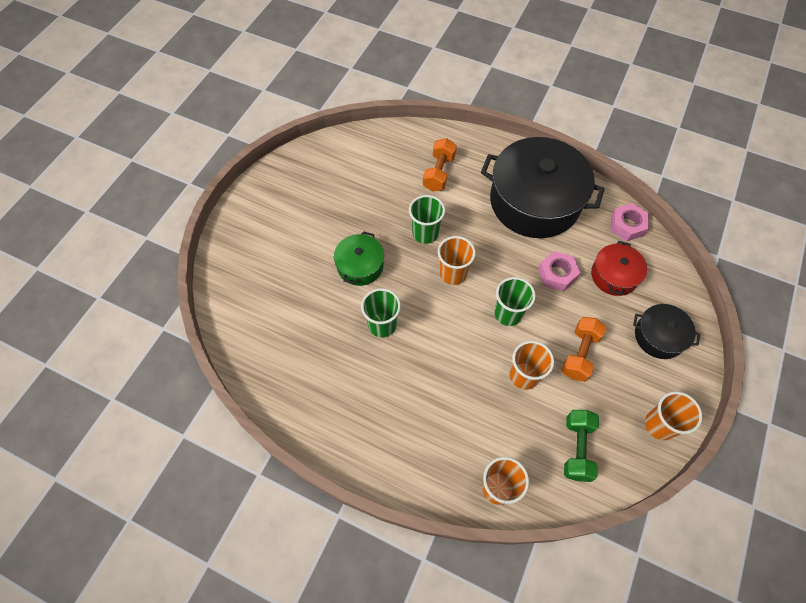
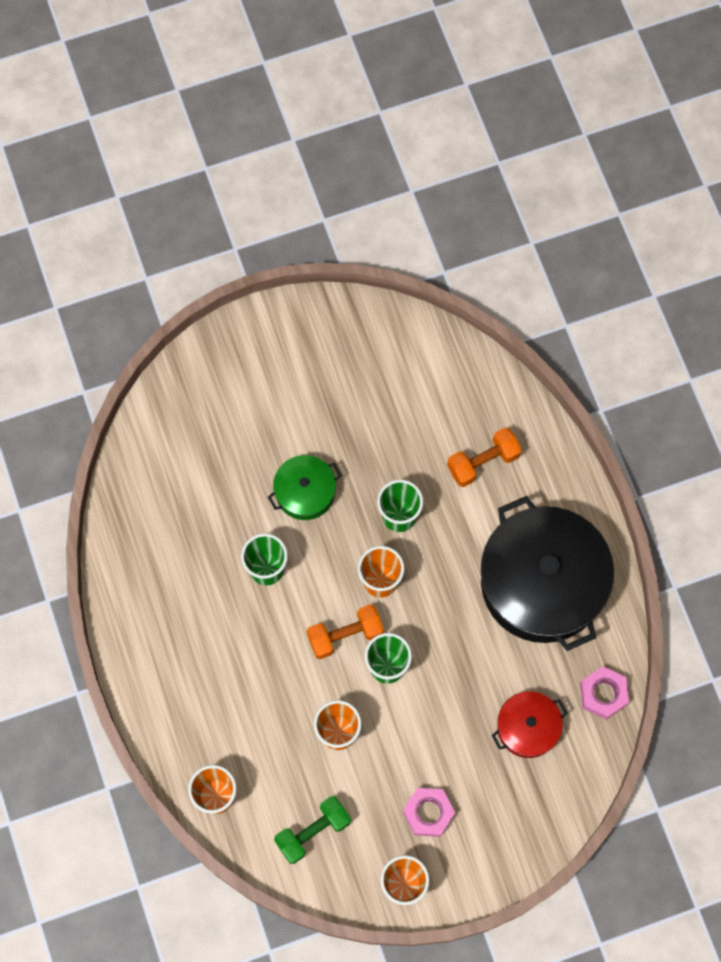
camera: 45 degrees right, 10 degrees up
pink nut [538,251,580,291] -> pink nut moved to [403,788,455,837]
orange dumbbell [562,317,606,382] -> orange dumbbell moved to [307,604,384,659]
black pot [633,304,700,359] -> none

